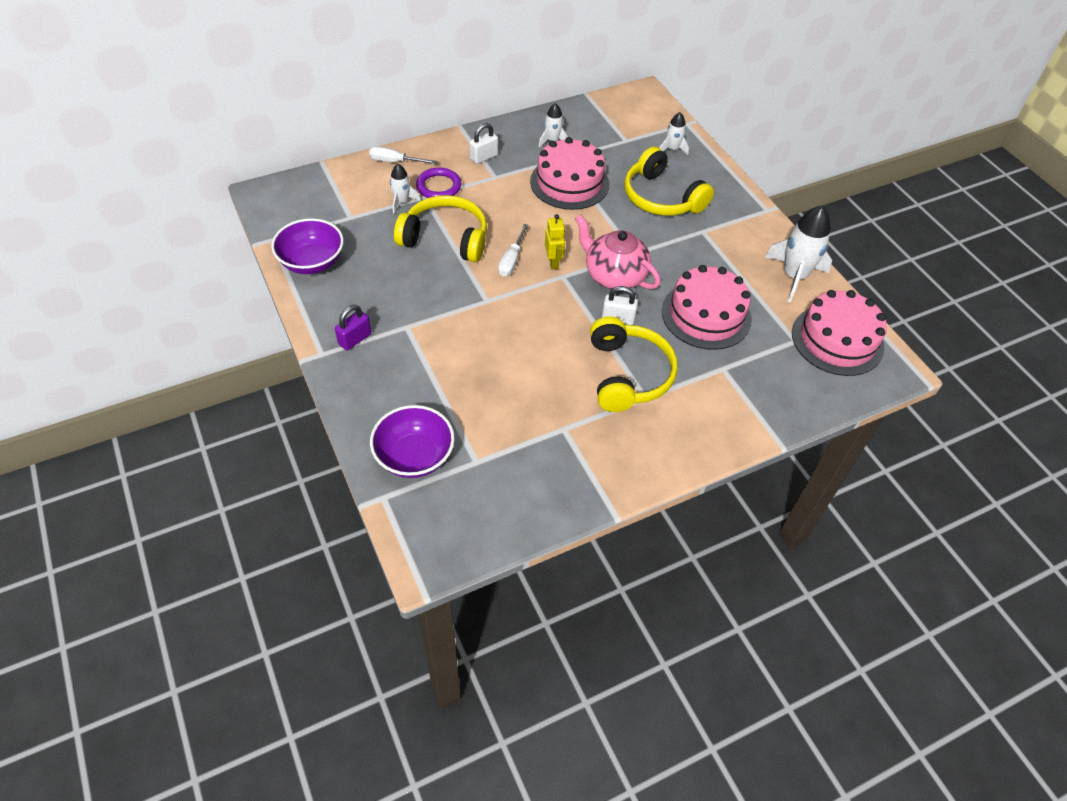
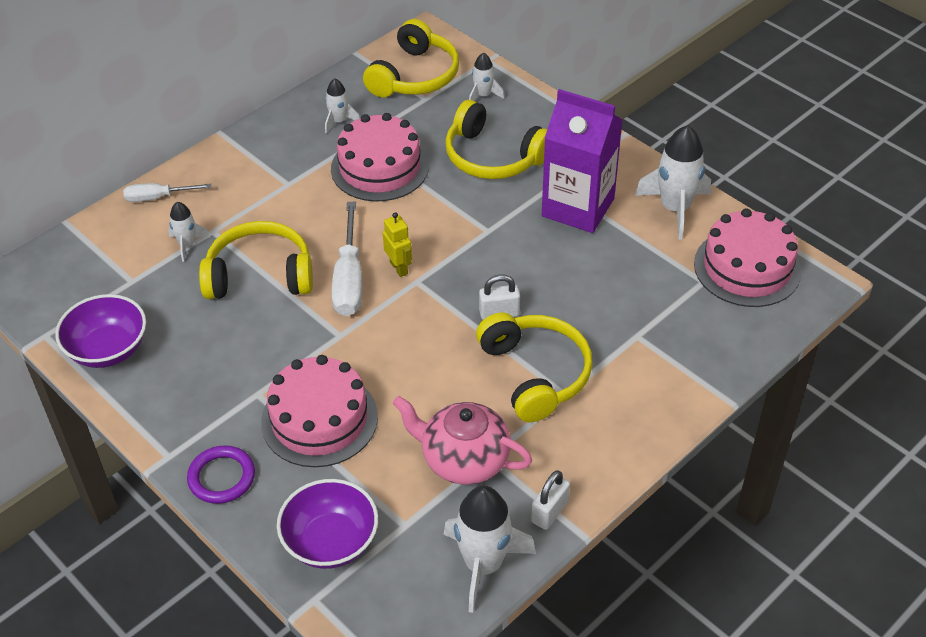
camera: 15 degrees left, 5 degrees down
purple padlock [335,305,371,351] -> none
purple ring [416,168,461,198] -> purple ring moved to [187,445,255,504]
white padlock [470,123,498,164] -> white padlock moved to [531,470,570,530]
white screwdriver [498,224,528,277] -> white screwdriver [332,202,362,316], size x1.65
pink teapot [575,214,661,289] -> pink teapot moved to [393,396,532,485]
pink cake [662,265,752,350] -> pink cake moved to [261,355,378,467]
none -> yellow headphones [363,19,459,98]
none -> white rocket [444,486,536,613]
none -> purple carton [542,89,623,233]

